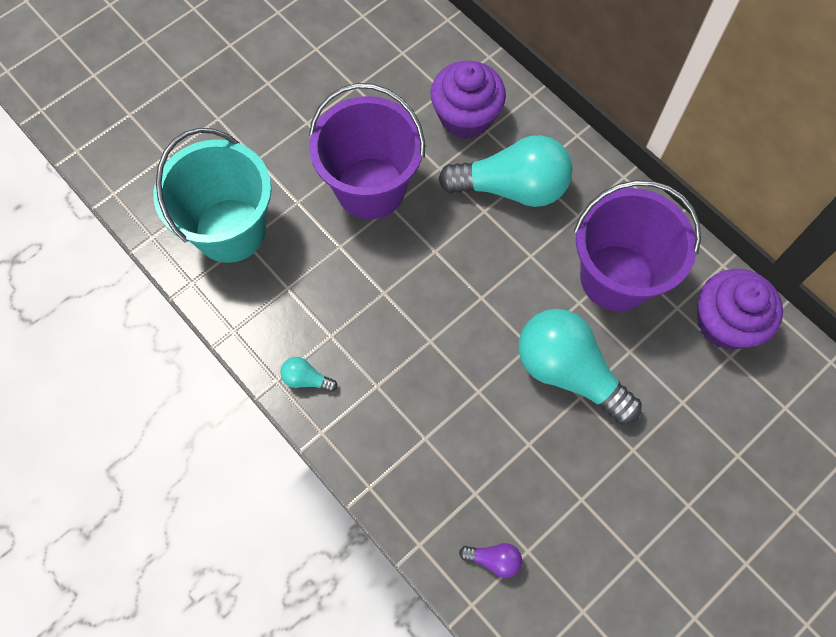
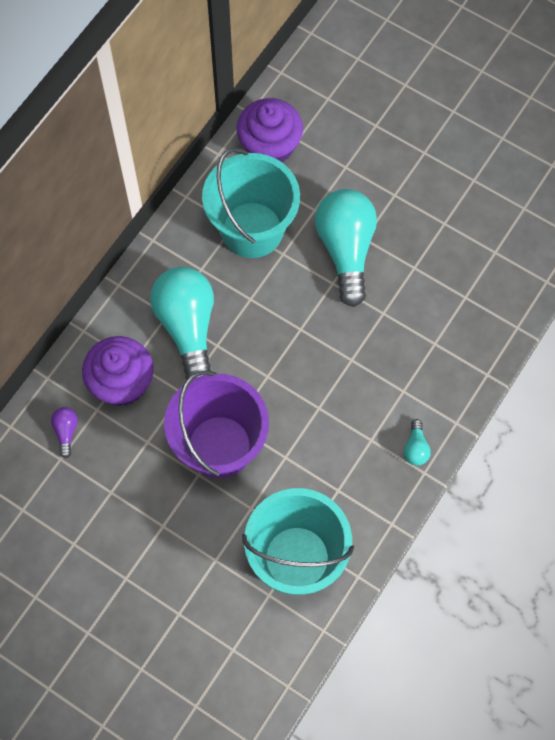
camera: 105 degrees left, 0 degrees up
purple light bulb [459,543,522,578] -> purple light bulb moved to [51,407,78,458]
turquoise light bulb [518,309,642,425] -> turquoise light bulb turned 150 degrees clockwise [315,189,377,307]
purple bucket [574,180,701,311] -> turquoise bucket [202,148,300,258]

